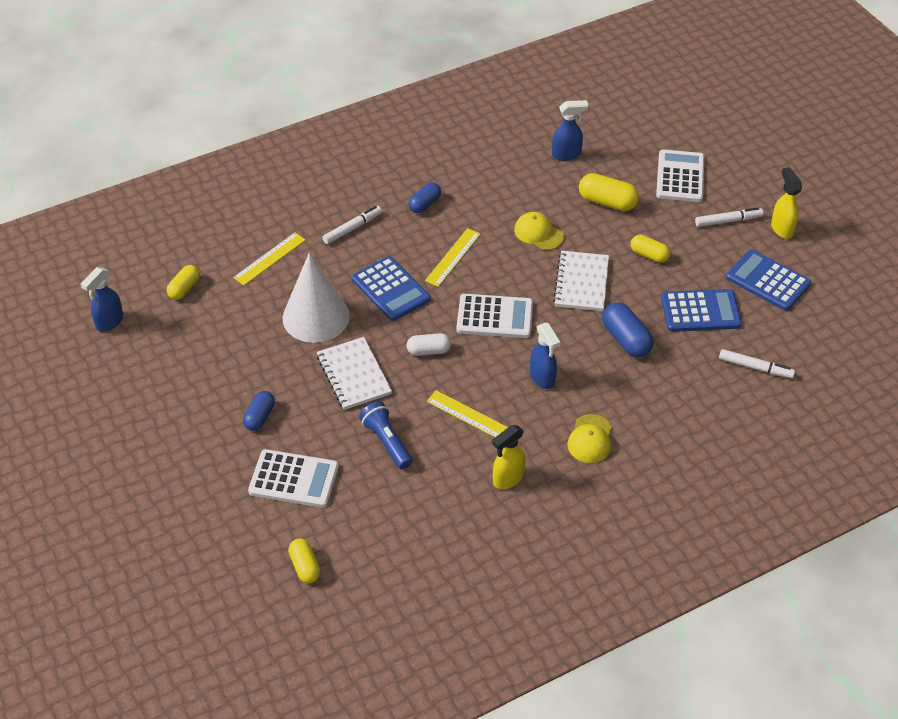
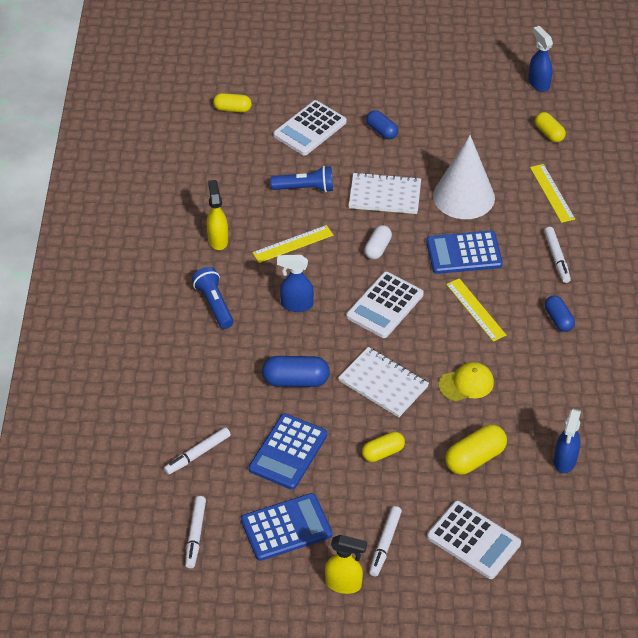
camera: 120 degrees right, 0 degrees up
yellow cap [567,414,612,463] -> blue flashlight [192,267,234,329]
none -> white marker [185,496,206,568]

